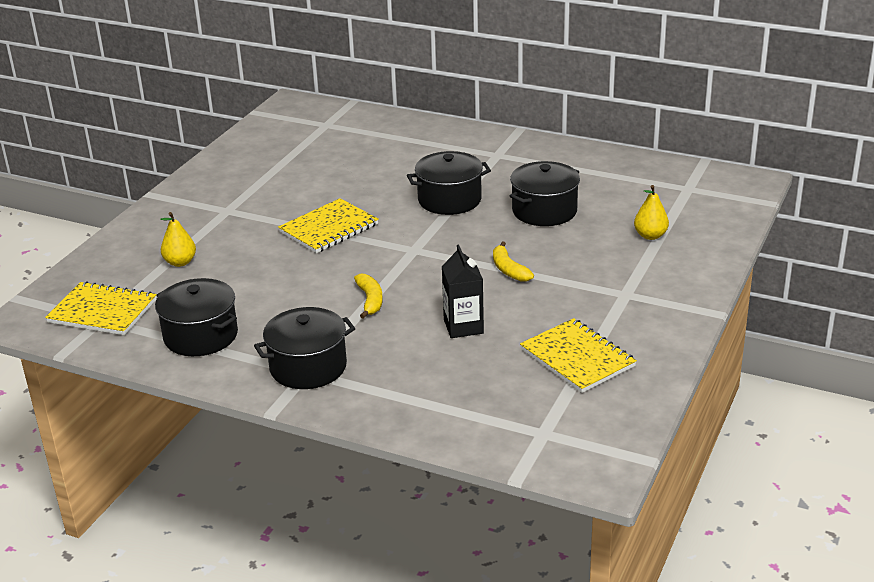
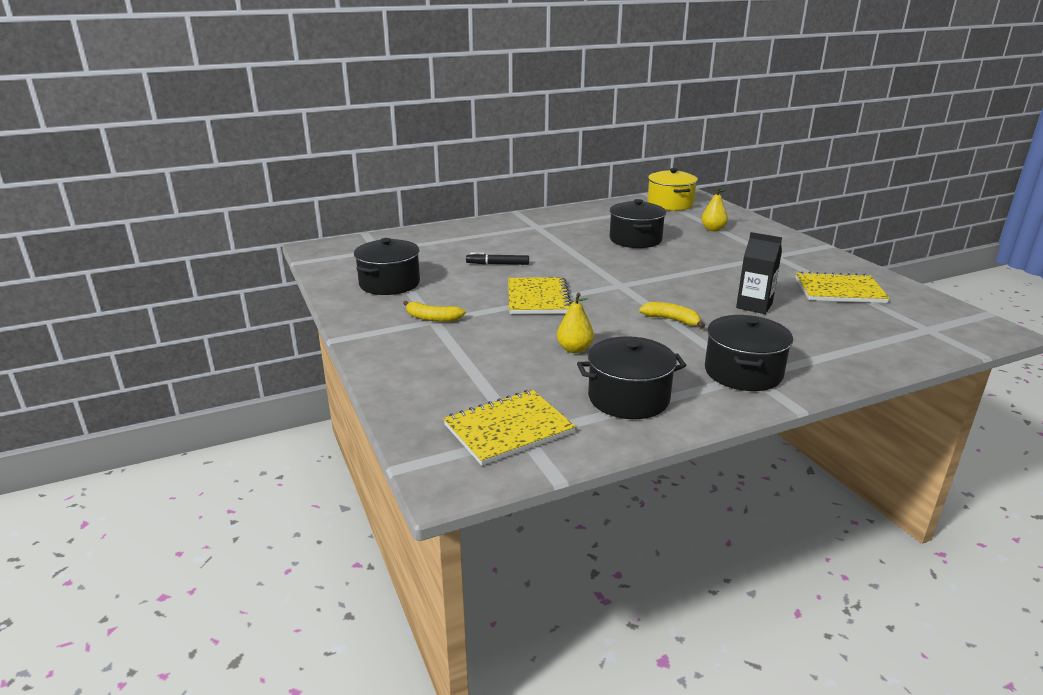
camera: 50 degrees left, 5 degrees down
yellow pear [160,212,196,267] -> yellow pear moved to [557,293,594,353]
black pot [407,151,491,215] -> black pot moved to [354,238,420,295]
yellow banana [493,242,534,282] -> yellow banana moved to [403,301,466,322]
none -> black marker [466,253,529,265]
none -> yellow pot [647,168,698,211]

